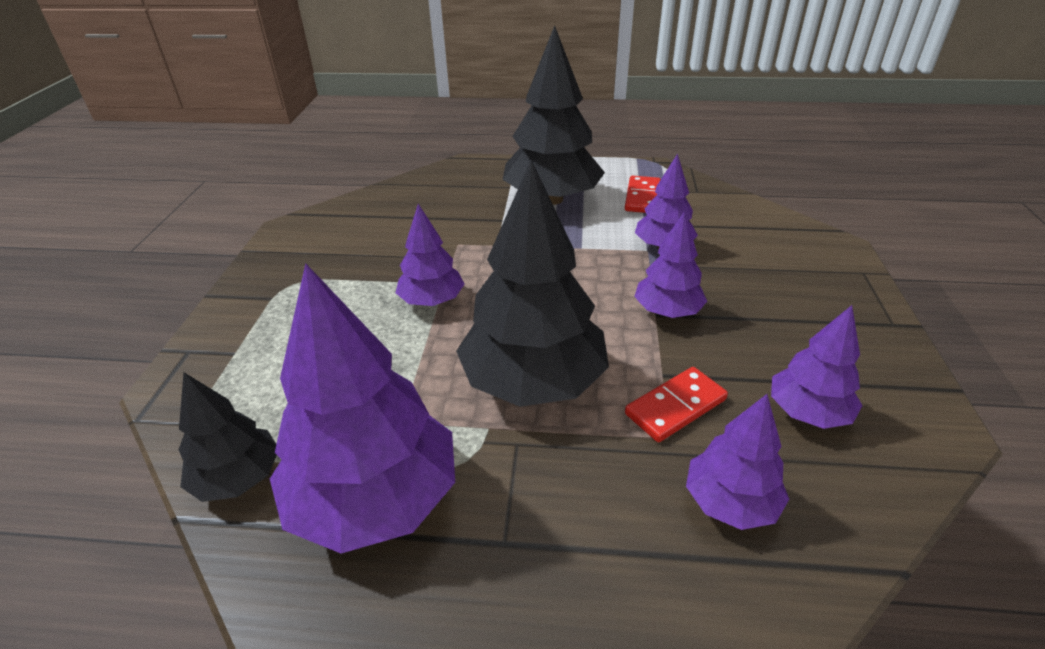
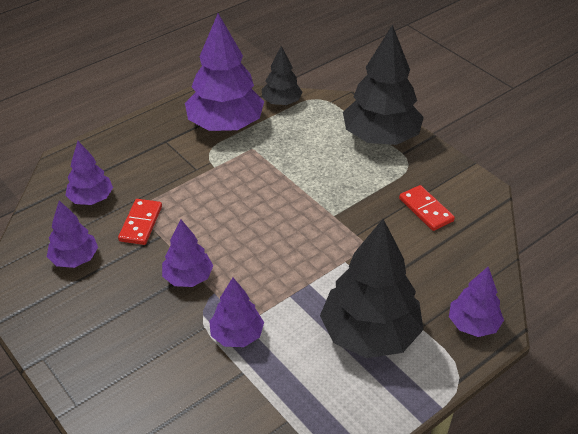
camera: 135 degrees right, 5 degrees up
purple tree [396,204,465,306] -> purple tree moved to [449,267,504,337]
black tree [456,160,609,407] -> black tree moved to [343,25,424,145]
red domino [625,176,661,213] -> red domino moved to [399,185,455,231]

